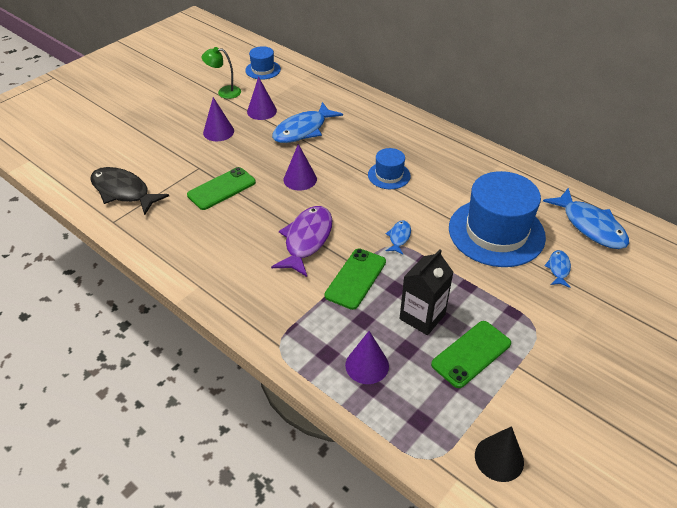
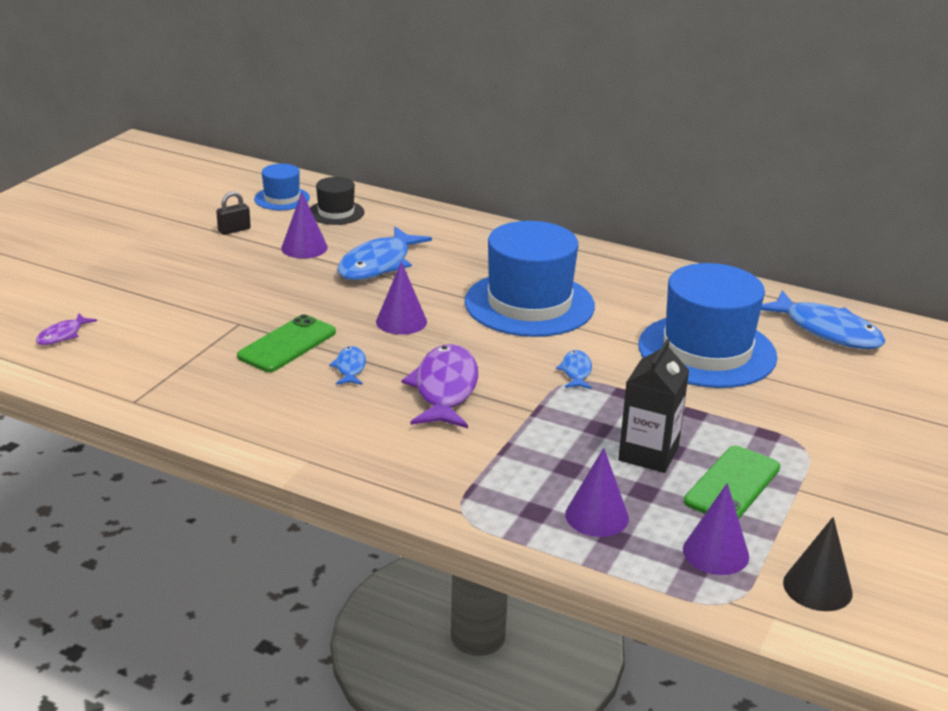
camera: 15 degrees left, 15 degrees down
black fish [90,167,169,215] -> none
green lamp [202,47,241,99] -> black padlock [216,191,251,235]
purple cone [203,97,234,141] -> purple cone moved to [683,483,749,575]
green phone [325,248,386,310] -> none
blue hat [368,148,411,189] -> blue hat [465,221,595,337], size x2.05
blue fish [544,250,571,288] -> blue fish moved to [329,346,366,385]
none -> purple fish [36,313,97,345]
none -> black hat [310,177,364,225]

